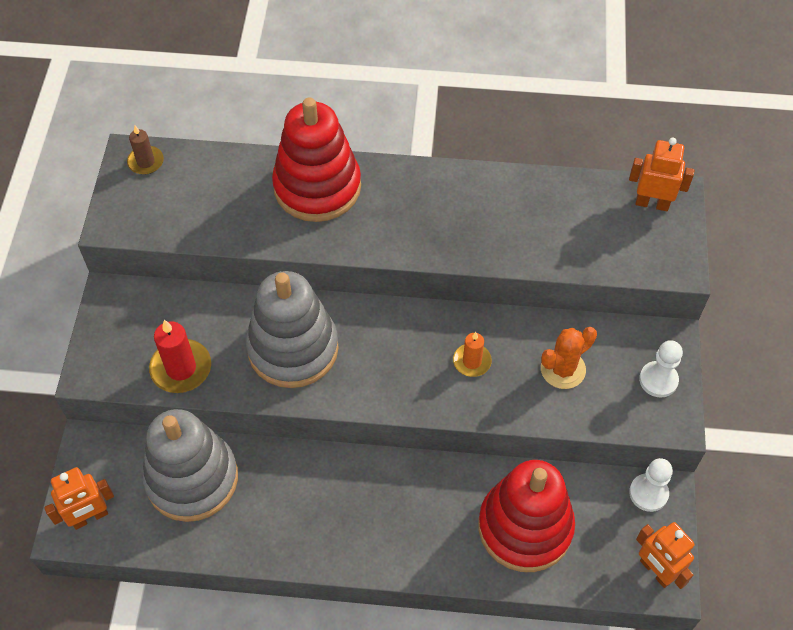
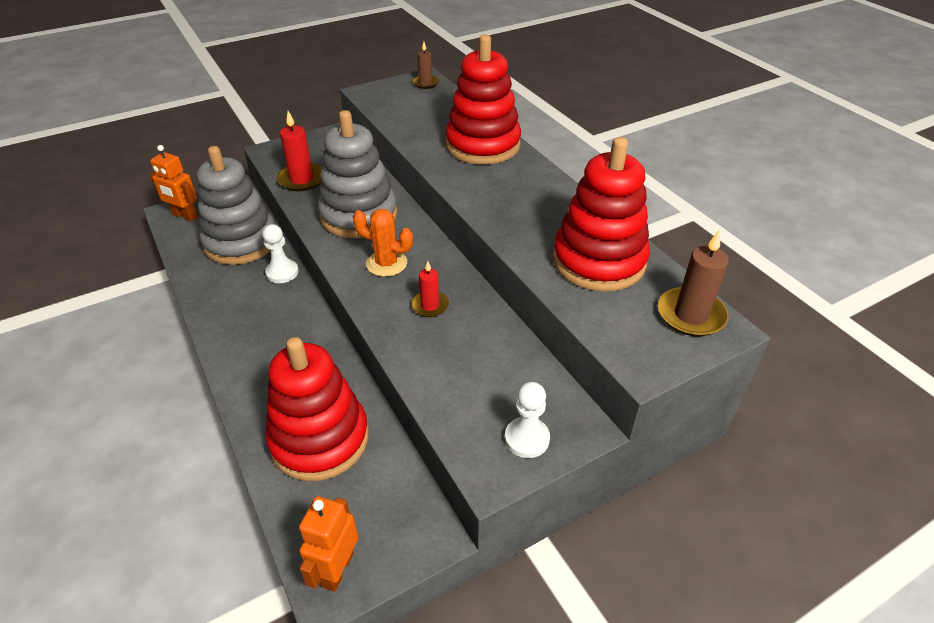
camera: 55 degrees right, 15 degrees down
orange candle [453,332,492,377] -> red candle [411,261,449,317]
orange cactus [541,327,597,389] -> orange cactus moved to [353,209,413,277]
orange robot [629,137,695,211] -> brown candle [658,230,729,336]
white pawn [629,458,673,512] -> white pawn moved to [262,224,299,283]
none -> red stacking toy [552,137,650,292]

